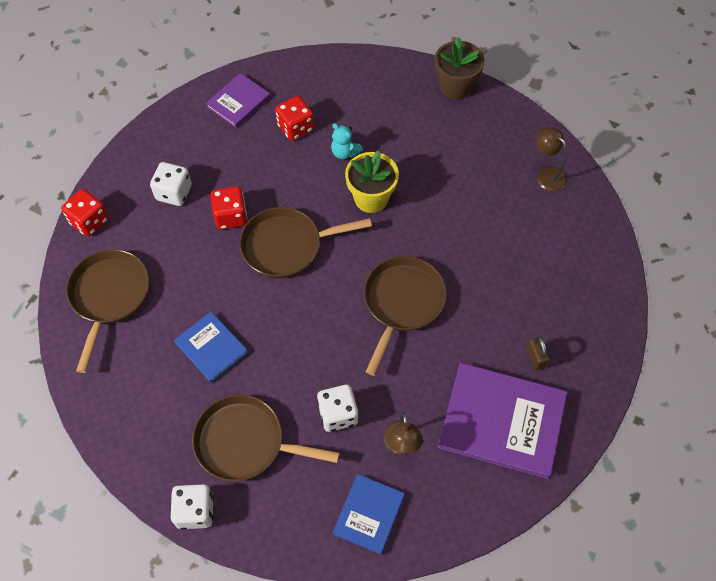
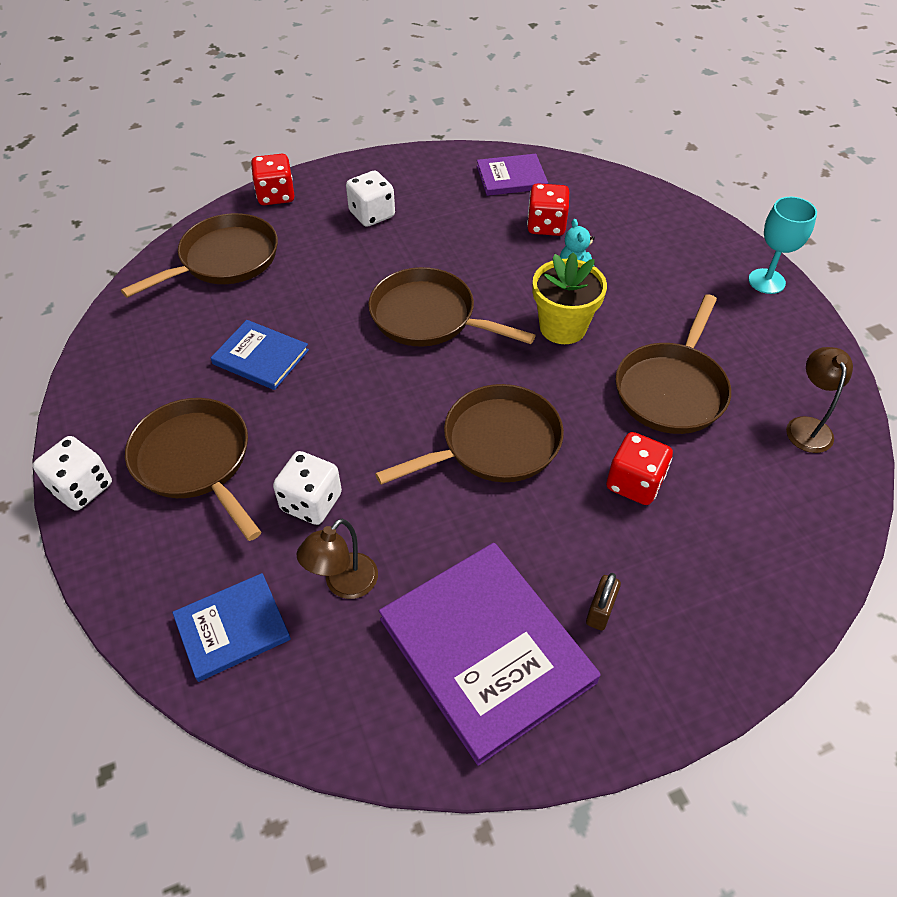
camera: 40 degrees right, 10 degrees down
blue book [174,312,248,383] -> blue book turned 60 degrees counterclockwise [211,320,309,390]
red dice [210,186,248,229] -> red dice moved to [606,432,673,505]
brown flower pot [435,37,485,100] -> turquoise goblet [748,197,817,294]
none -> brown pan [615,294,731,434]

